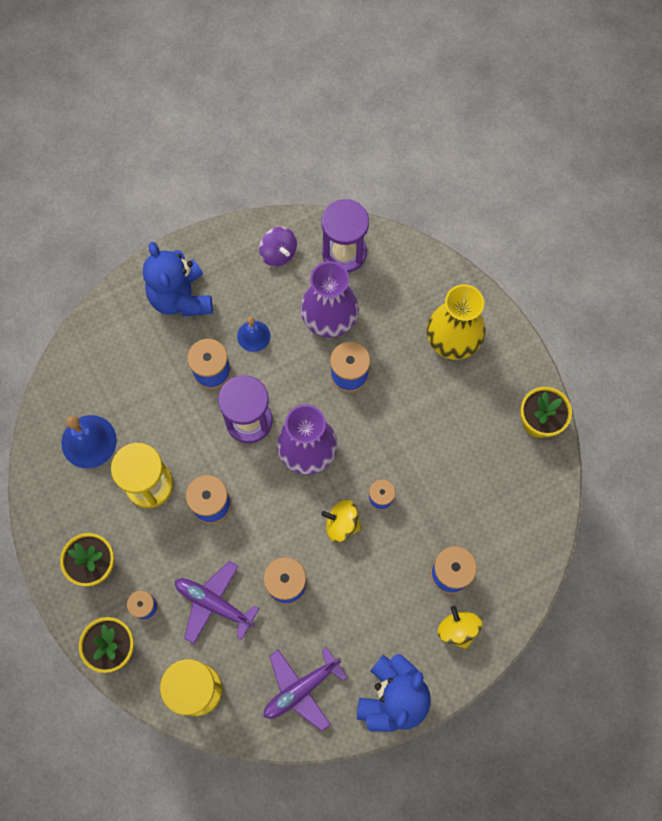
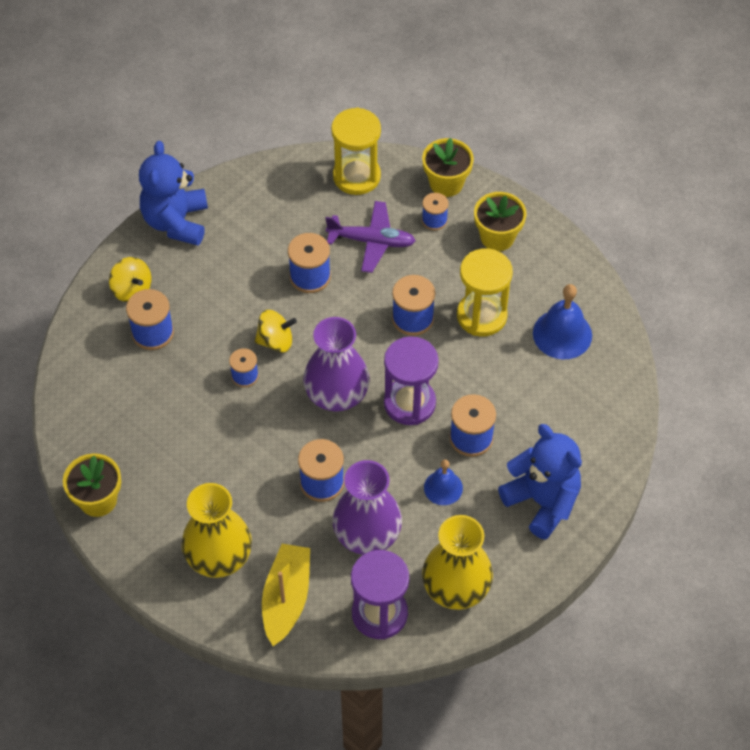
camera: 160 degrees right, 15 degrees down
purple spinning top [259,227,297,267] -> yellow vase [422,515,493,610]
purple plane [264,647,347,731] -> none
none -> yellow boat [262,544,310,646]

